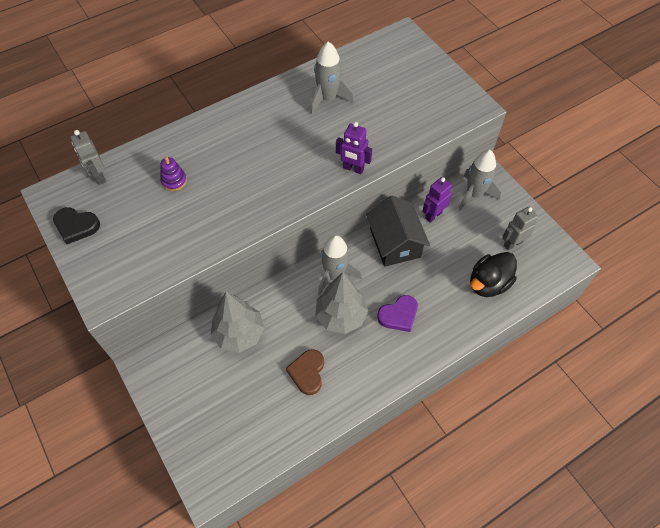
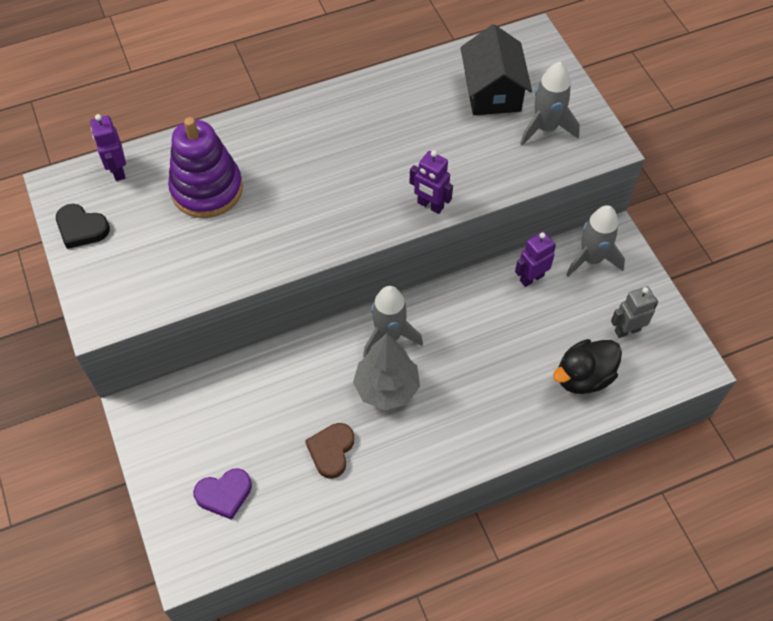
camera: 10 degrees right, 0 degrees up
grey robot [70,130,106,185] -> purple robot [90,114,126,181]
purple stacking toy [160,157,187,191] -> purple stacking toy [168,117,243,218], size x2.29
grey tree [210,292,265,353] -> none
grey rocket [310,42,354,114] -> grey rocket moved to [520,62,580,146]
black house [366,196,430,267] -> black house moved to [460,24,532,115]
purple heart [377,295,418,332] -> purple heart moved to [193,468,252,520]

